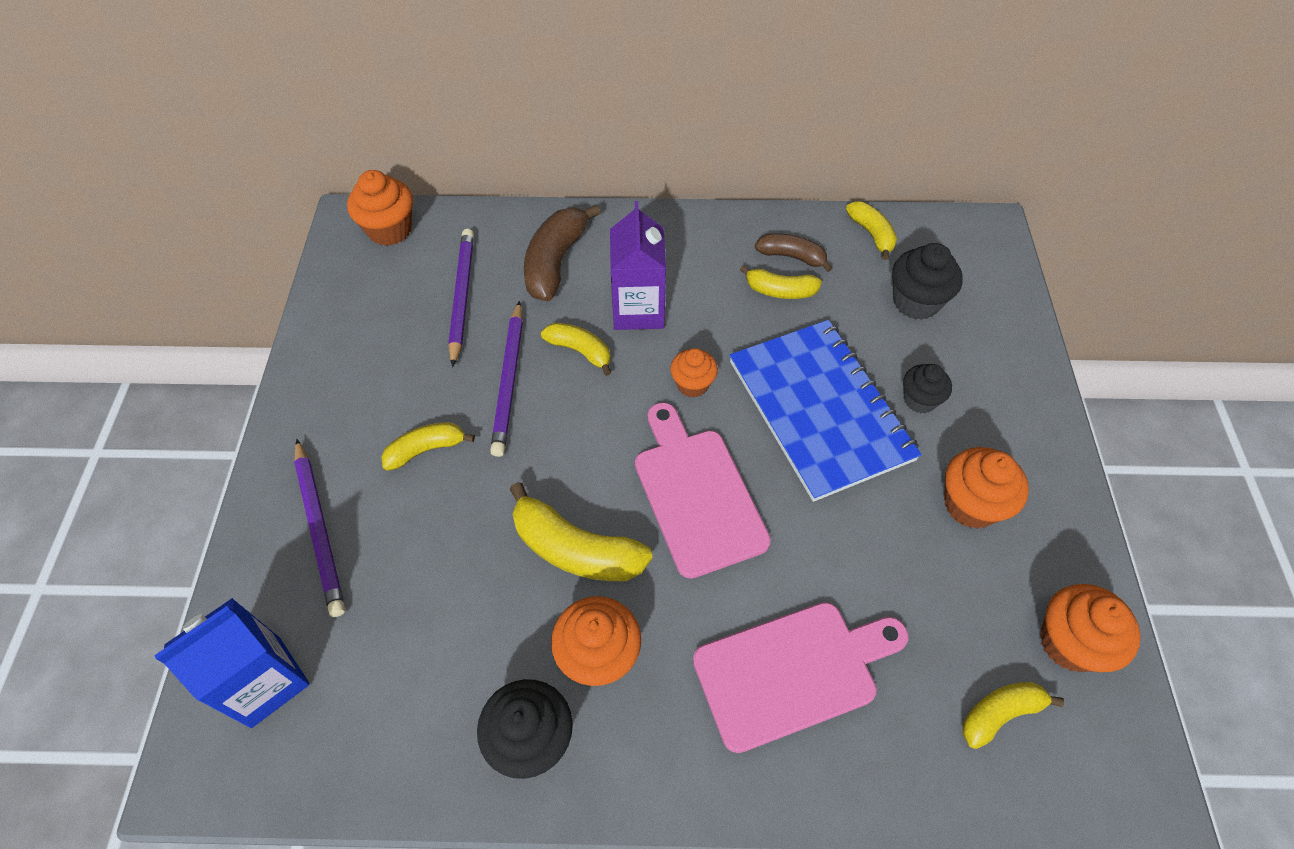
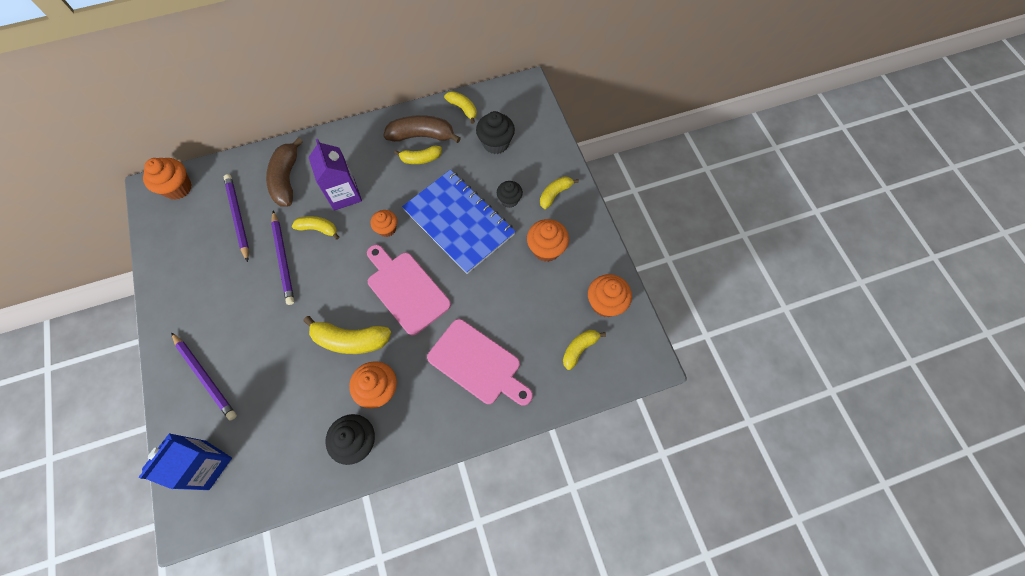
camera: 20 degrees left, 10 degrees up
yellow banana [381,422,475,471] -> yellow banana moved to [540,176,579,209]
pink cutting board [693,602,909,753] -> pink cutting board turned 75 degrees clockwise [427,319,533,406]
brown banana [755,233,833,272] -> brown banana [383,115,461,143], size x1.63

